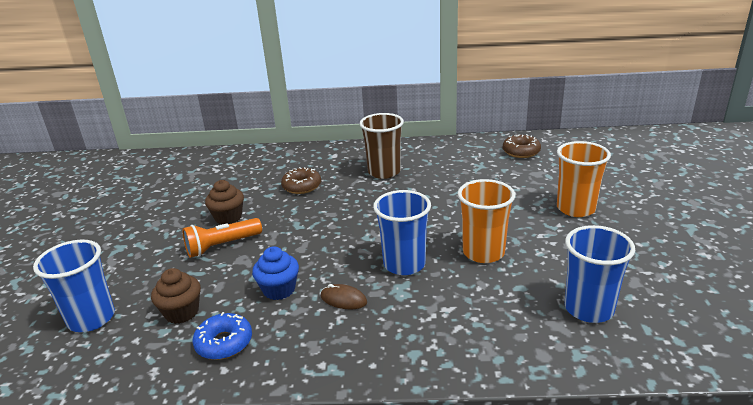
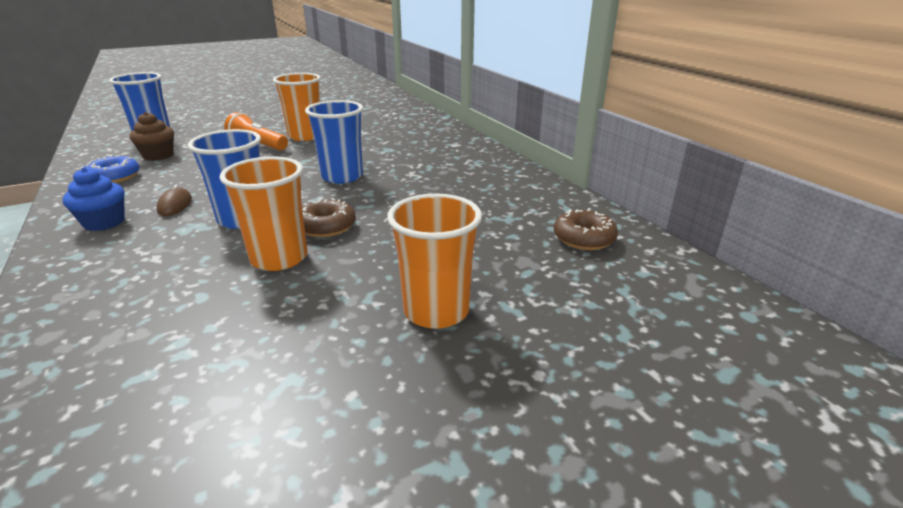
camera: 60 degrees right, 0 degrees up
brown cupcake [205,180,244,224] -> orange cup [273,73,321,141]
blue cupcake [252,246,299,300] -> blue cupcake moved to [63,167,125,231]
brown donut [281,167,321,194] -> brown donut moved to [302,198,356,237]
brown cup [359,113,404,179] -> none
blue cup [565,225,635,323] -> blue cup moved to [305,100,363,184]

